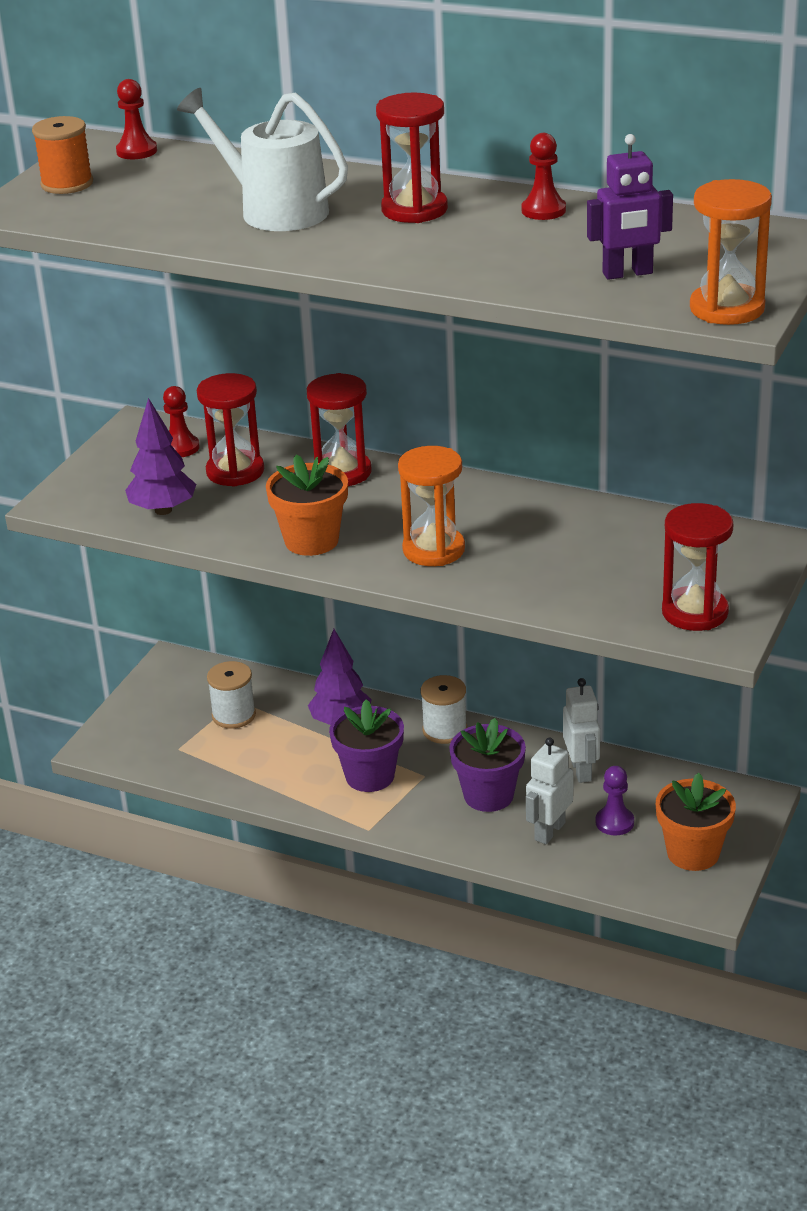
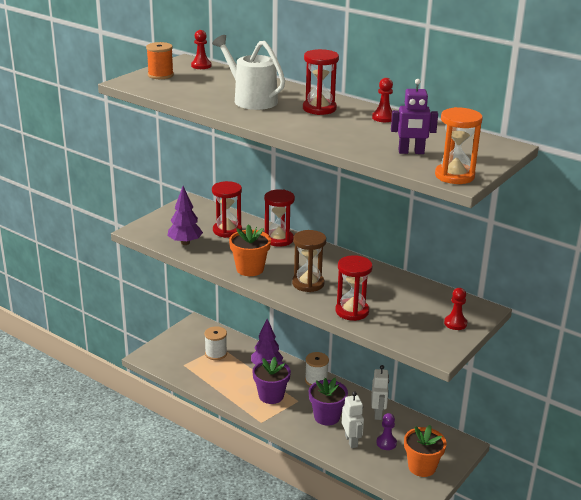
camera: 10 degrees right, 5 degrees down
red pawn [163,386,200,457] -> red pawn moved to [444,288,467,330]
orange hourglass [398,446,465,566] -> brown hourglass [292,230,326,292]
white robot [526,737,573,844] -> white robot turned 120 degrees clockwise [342,392,364,448]
red hourglass [662,503,734,631] -> red hourglass moved to [336,255,373,321]

